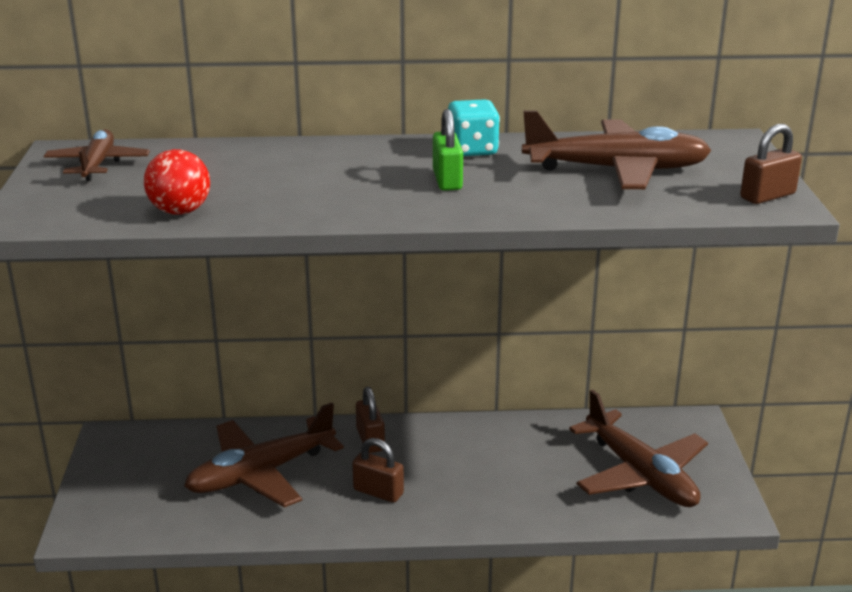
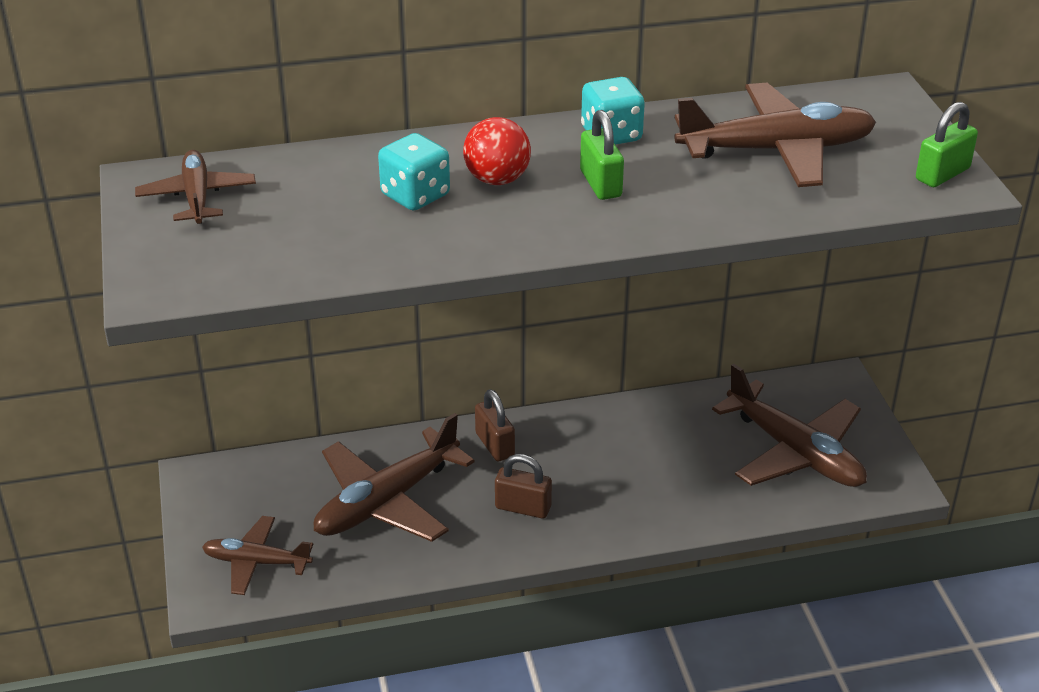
camera: 10 degrees left, 10 degrees up
red ball [144,149,210,215] -> red ball moved to [463,117,531,185]
brown padlock [740,124,802,204] -> green padlock [916,102,978,187]
none -> brown plane [202,516,313,595]
none -> turquoise dice [378,133,450,211]

